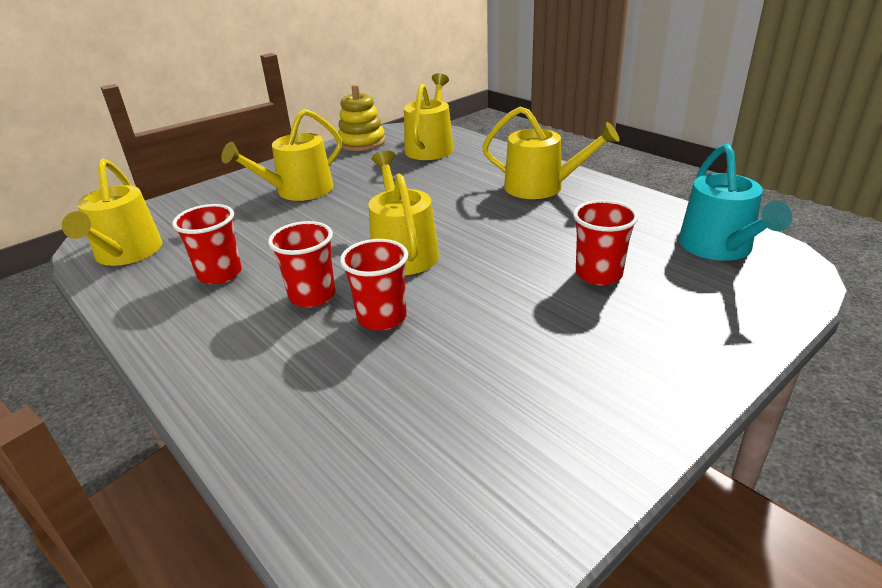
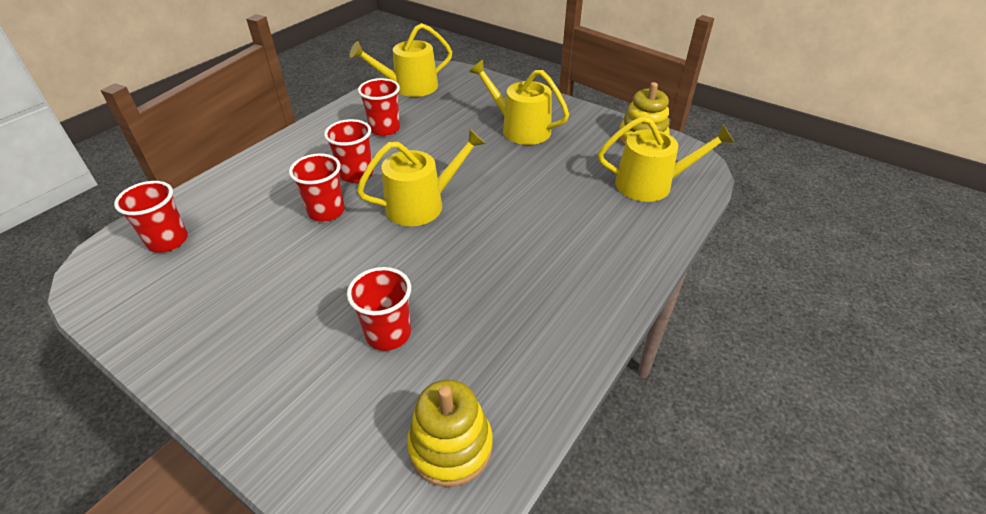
camera: 75 degrees right, 10 degrees up
yellow watering can [482,106,620,199] -> none
turquoise watering can [679,144,792,261] -> yellow stacking toy [407,380,493,487]
none -> red cup [114,181,188,253]

